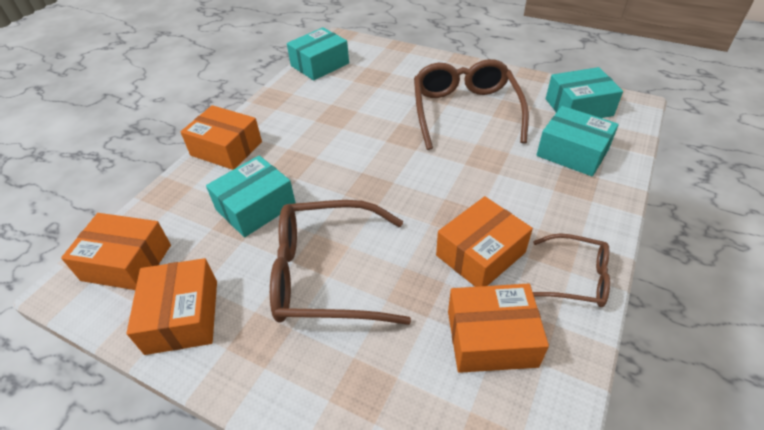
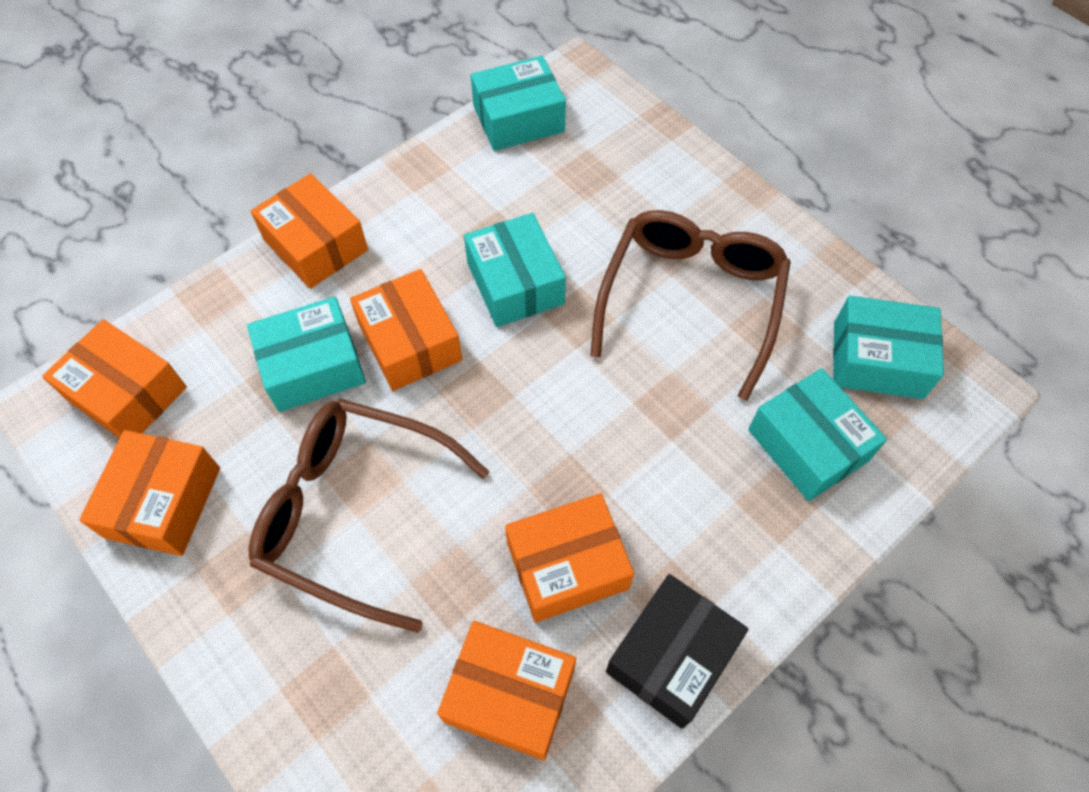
camera: 20 degrees right, 15 degrees up
brown glasses [533,233,610,307] -> black box [606,574,748,729]
none -> orange box [350,269,462,391]
none -> turquoise box [464,213,566,327]

